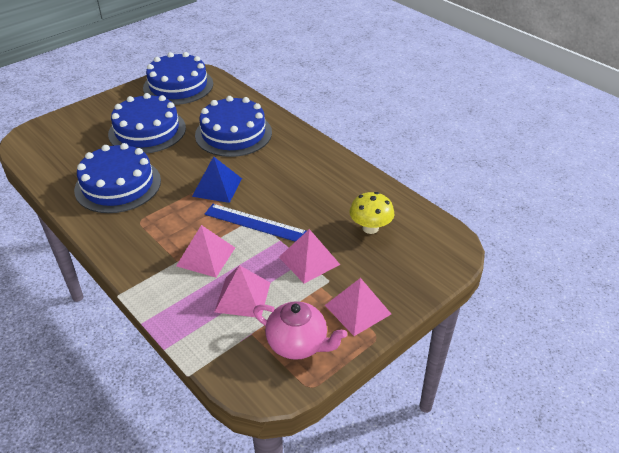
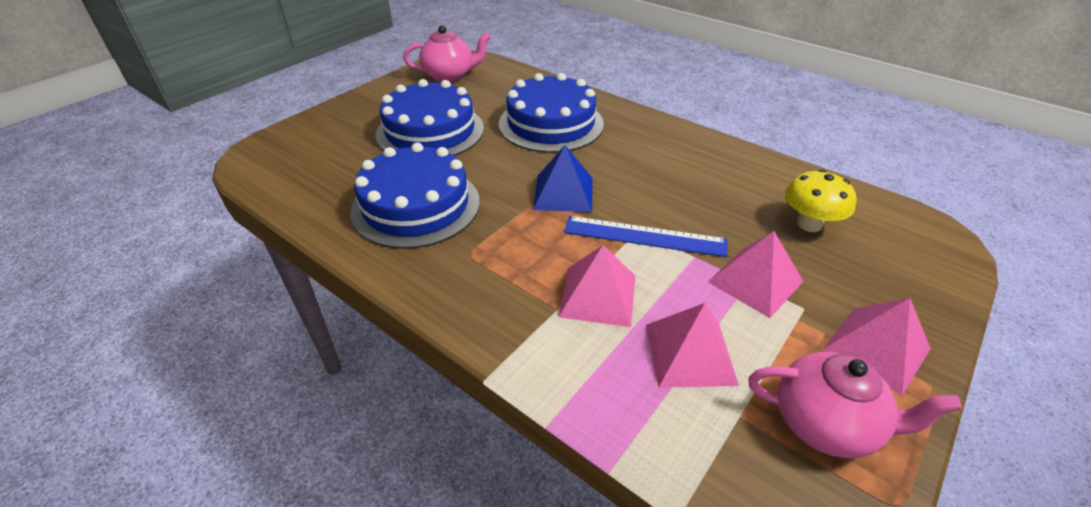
camera: 10 degrees left, 0 degrees up
blue cake [143,52,213,105] -> pink teapot [403,25,491,82]

